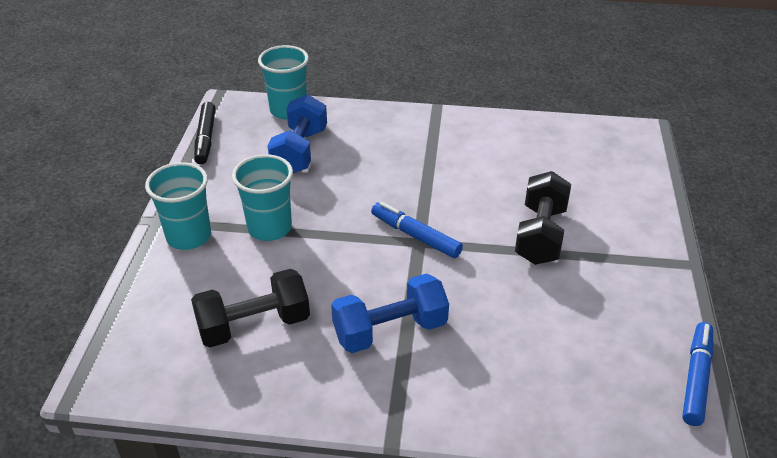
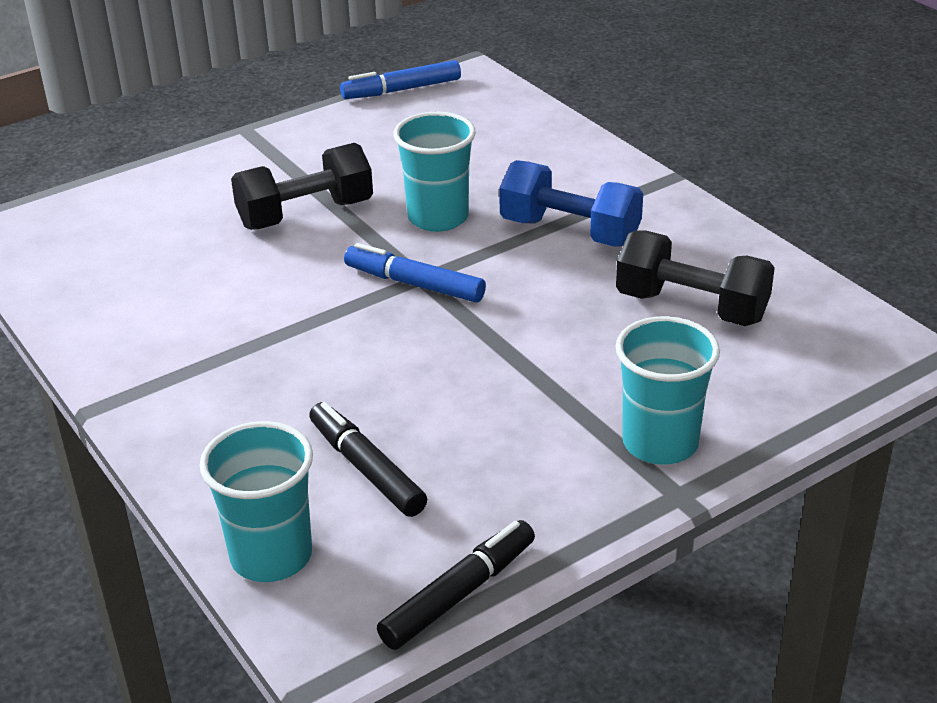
camera: 130 degrees left, 5 degrees down
turquoise cup [232,154,293,241] -> turquoise cup moved to [393,112,476,232]
blue dumbbell [267,94,327,173] -> black marker [309,402,427,517]
blue marker [371,202,463,258] -> blue marker turned 120 degrees clockwise [344,243,486,302]

